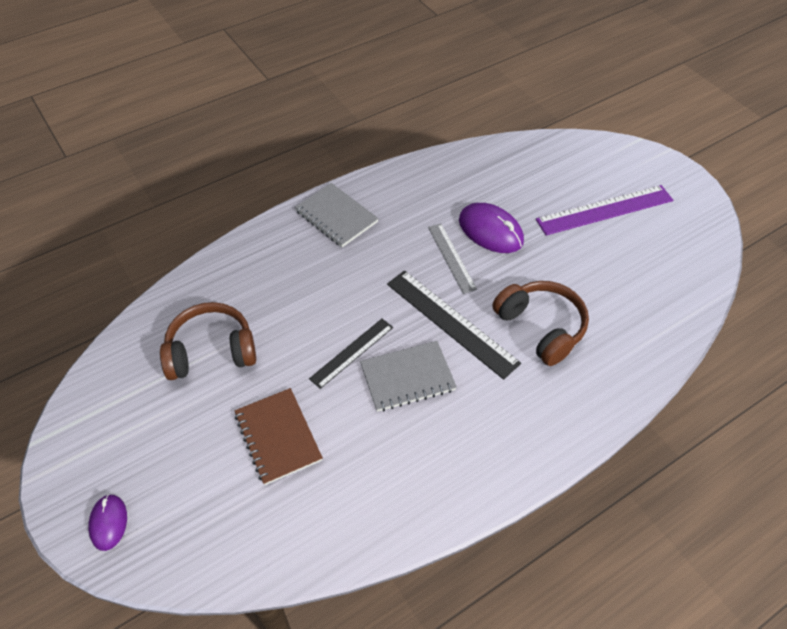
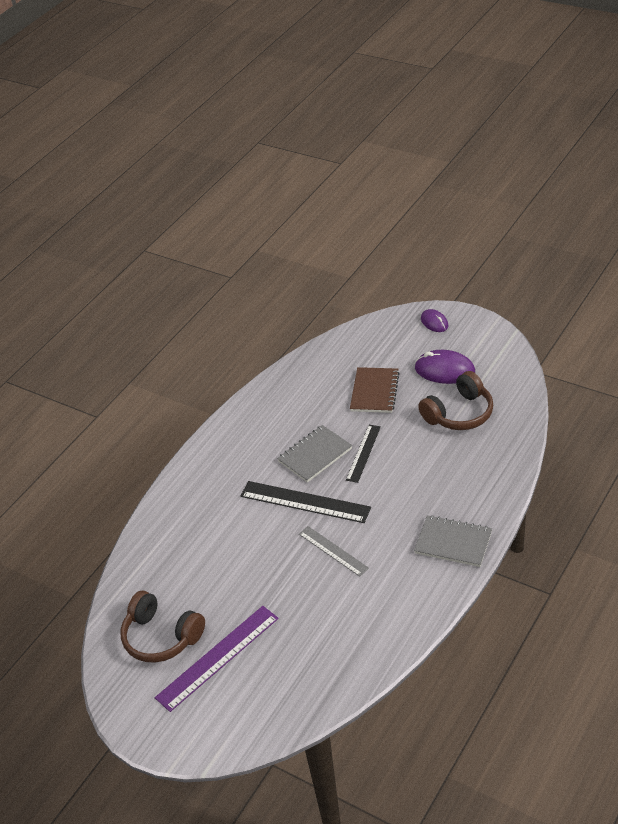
camera: 160 degrees right, 10 degrees down
brown notebook [235,388,323,485] -> brown notebook turned 60 degrees clockwise [350,367,400,413]
purple mouse [459,203,524,253] -> purple mouse moved to [415,350,475,384]
brown headphones [492,281,589,366] -> brown headphones moved to [120,591,205,663]

